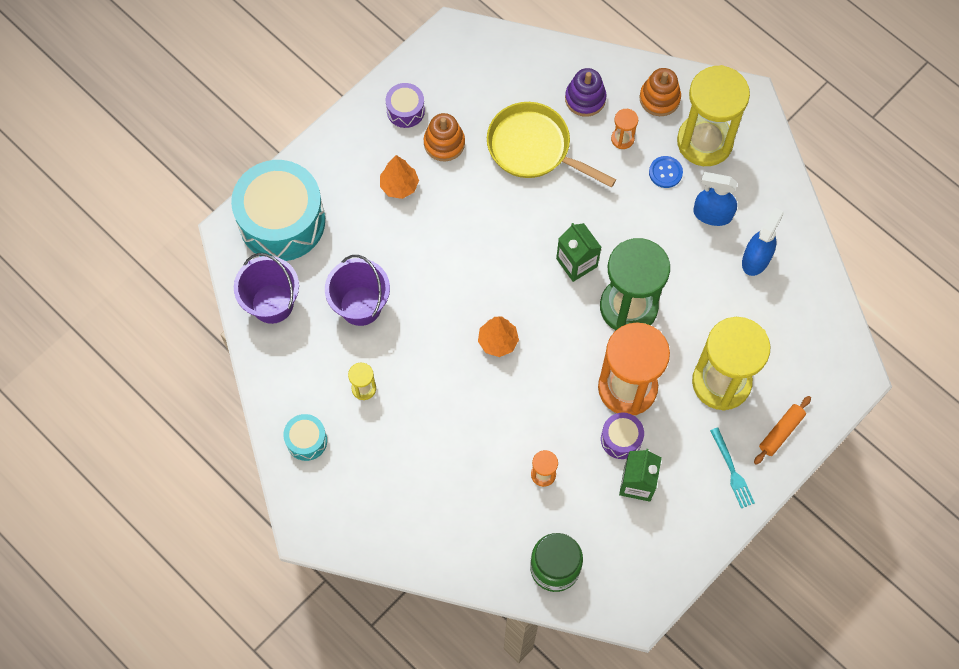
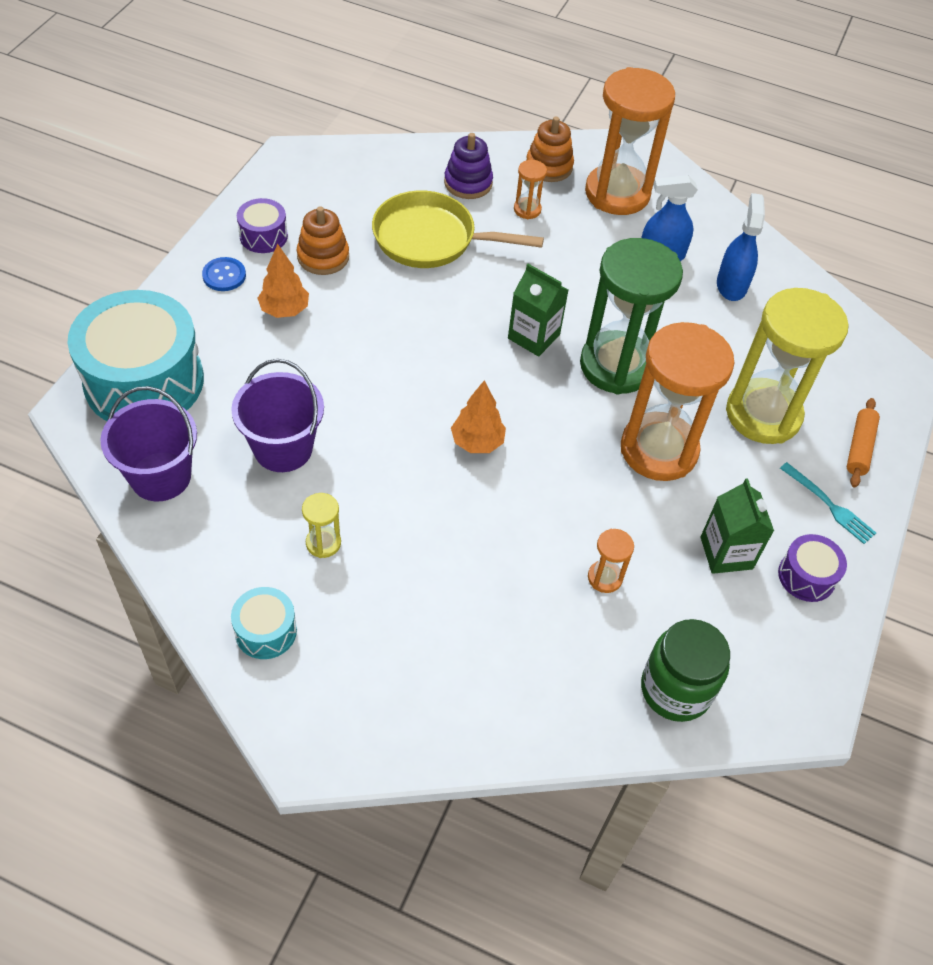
camera: 25 degrees left, 15 degrees down
purple drum [601,413,644,459] -> purple drum moved to [778,534,847,602]
blue button [649,156,683,188] -> blue button moved to [202,257,246,291]
yellow hourglass [677,65,750,166] -> orange hourglass [585,67,675,215]

